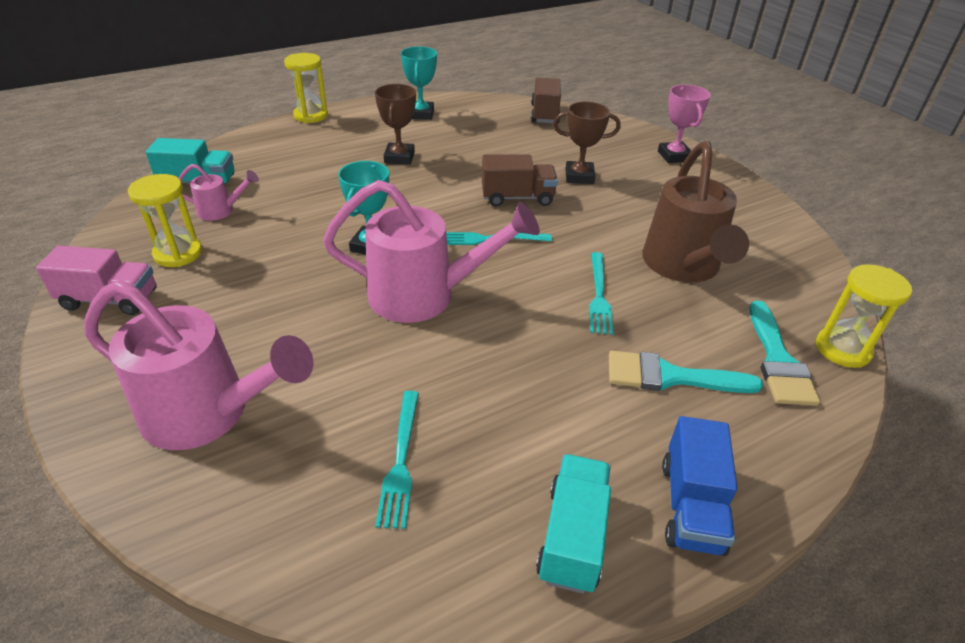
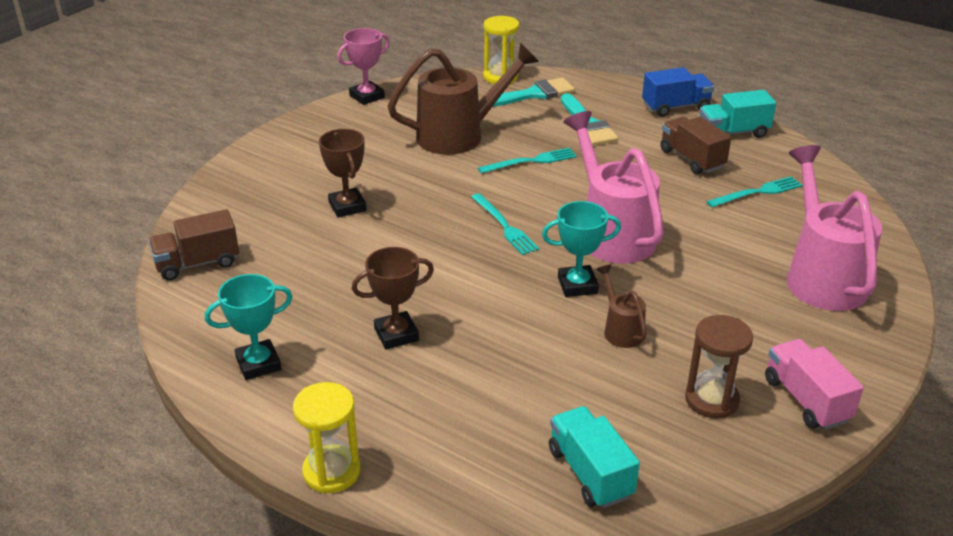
camera: 115 degrees left, 5 degrees down
yellow hourglass [128,174,202,267] -> brown hourglass [685,315,753,418]
pink watering can [179,164,259,221] -> none
brown truck [482,154,558,206] -> brown truck moved to [660,117,731,174]
pink trophy [658,85,711,163] -> pink trophy moved to [337,28,390,105]
none -> brown watering can [596,264,647,348]

